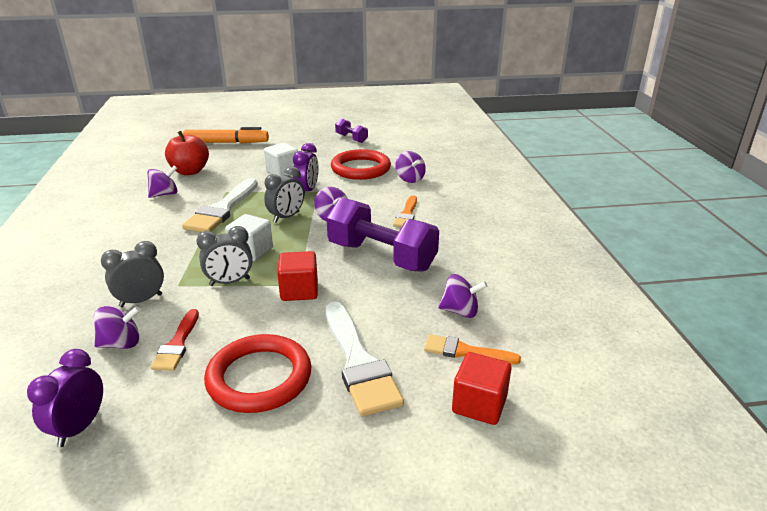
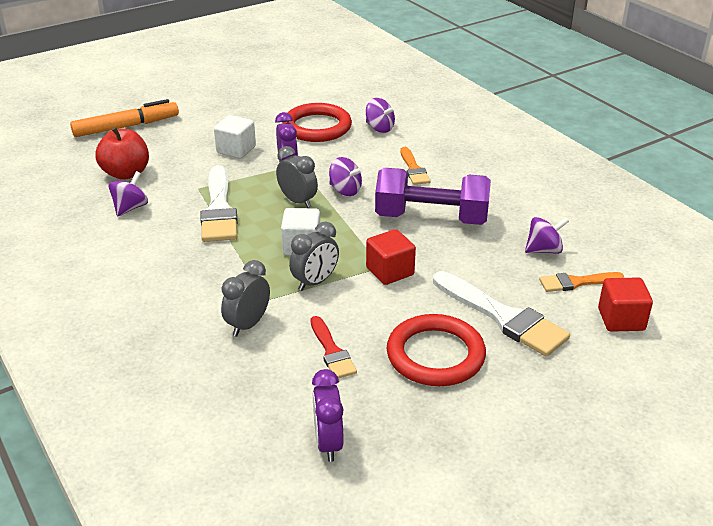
camera: 25 degrees left, 5 degrees up
purple spinning top [94,306,140,349] -> none
grey clock [264,166,304,223] -> grey clock turned 60 degrees counterclockwise [276,146,318,208]
purple dumbbell [335,118,368,143] -> none

